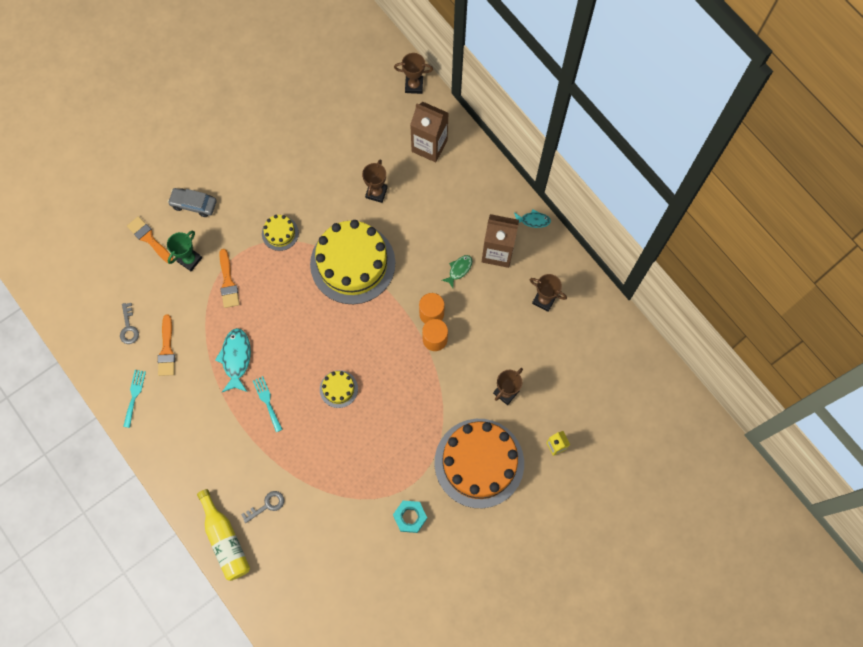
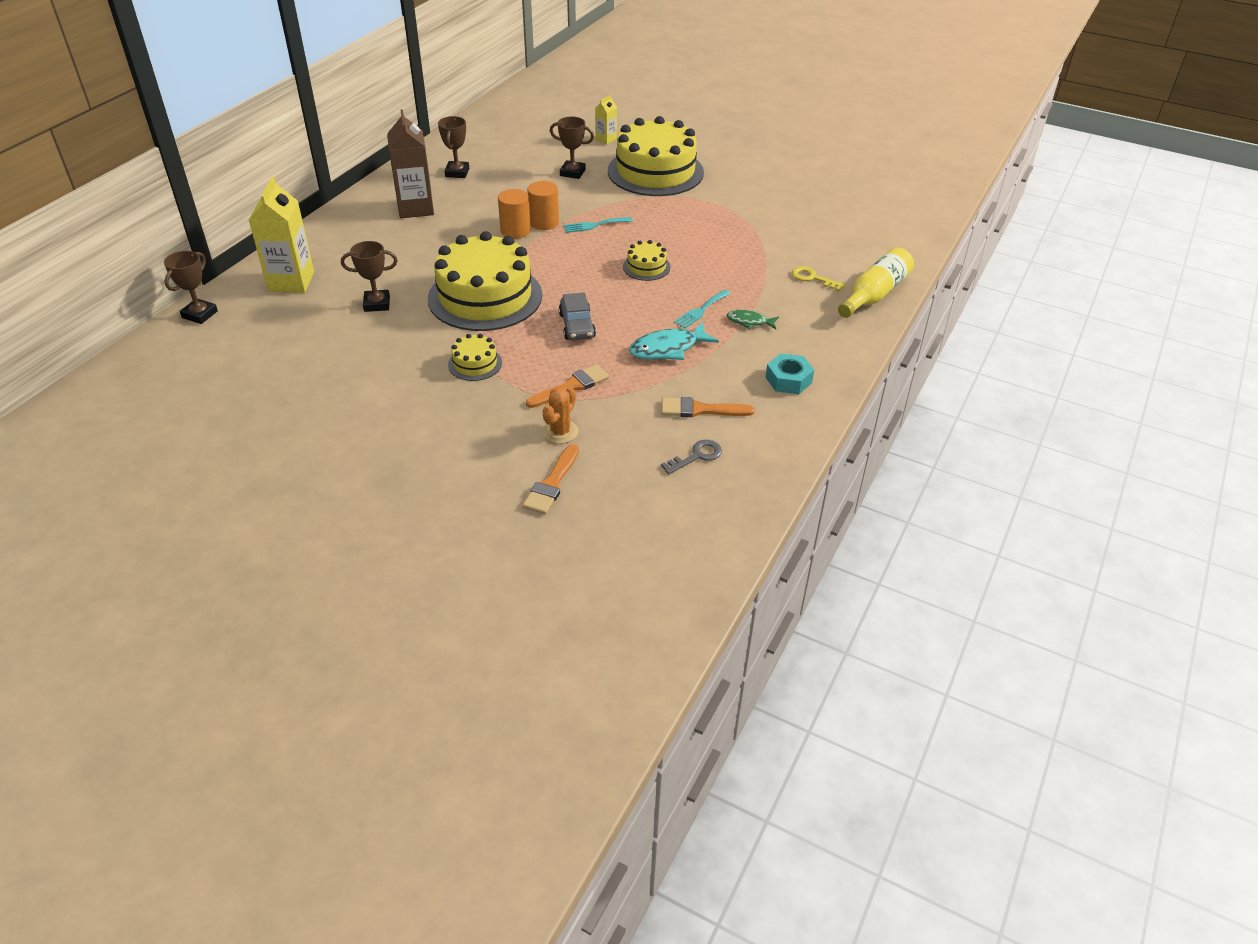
camera: 115 degrees left, 30 degrees down
turquoise fork [123,370,146,428] -> turquoise fork moved to [564,217,633,233]
orange brush [158,315,175,376] -> orange brush turned 150 degrees counterclockwise [661,397,755,417]
green trophy [167,230,202,271] -> orange cactus [543,387,578,444]
grey car [168,188,217,217] -> grey car moved to [559,292,596,340]
grey key [241,491,284,523] -> yellow key [792,266,845,291]
turquoise nut [393,501,427,533] -> turquoise nut moved to [765,353,814,394]
brown trophy [394,53,433,94] -> brown trophy turned 45 degrees clockwise [164,251,218,324]
brown carton [410,102,449,162] -> yellow carton [249,177,314,293]
orange cake [434,419,524,508] -> yellow cake [608,116,704,196]
green fish [442,255,472,288] -> green fish moved to [727,310,779,329]
turquoise fish [514,209,551,228] -> none

